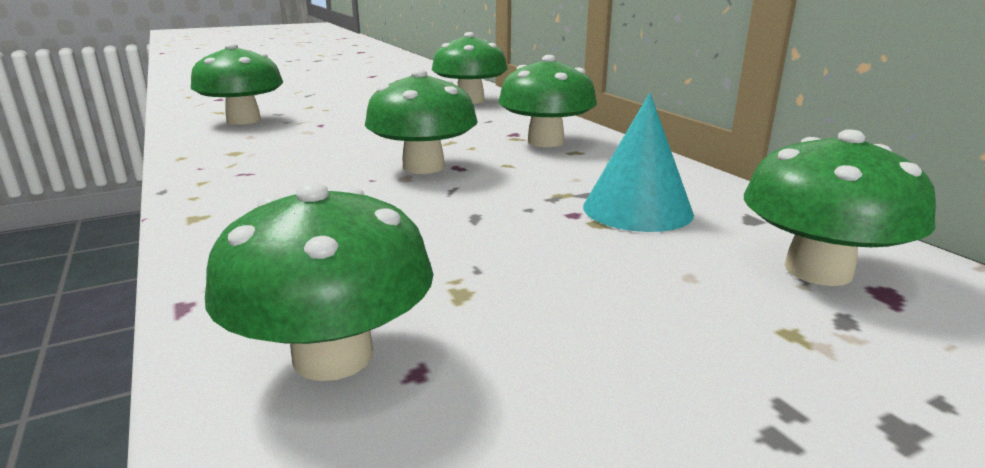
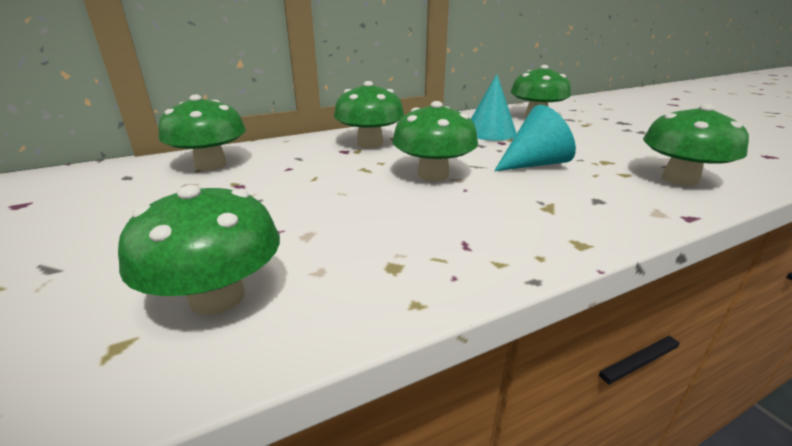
camera: 90 degrees left, 5 degrees up
none -> turquoise cone [494,105,576,171]

